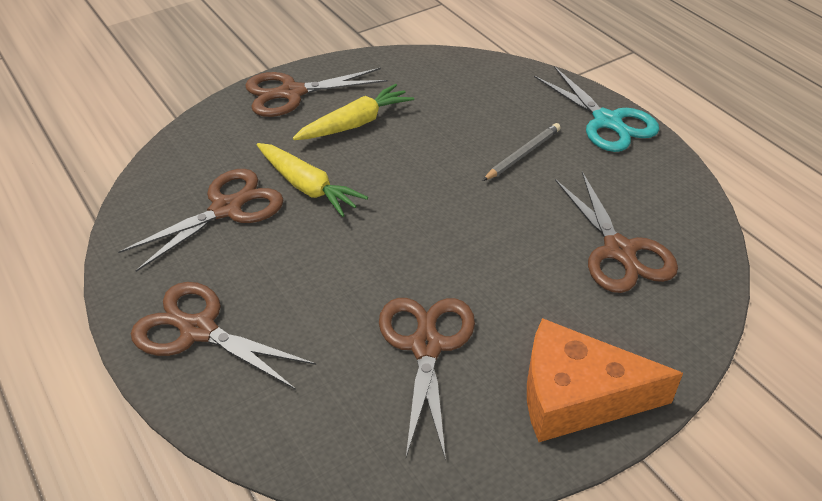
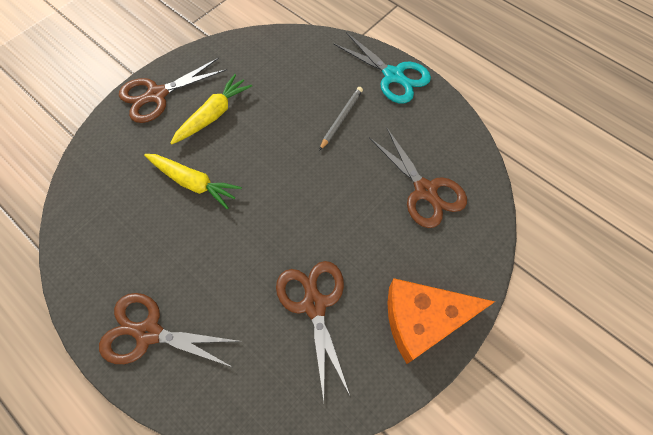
camera: 15 degrees left, 20 degrees up
brown scissors [118,169,284,272] -> none

